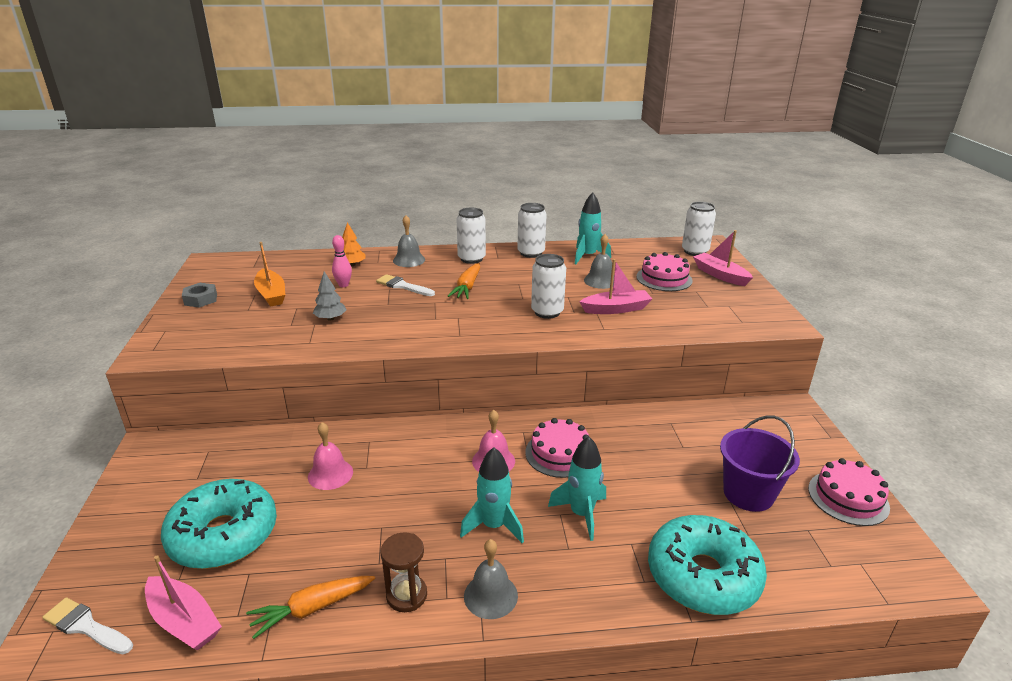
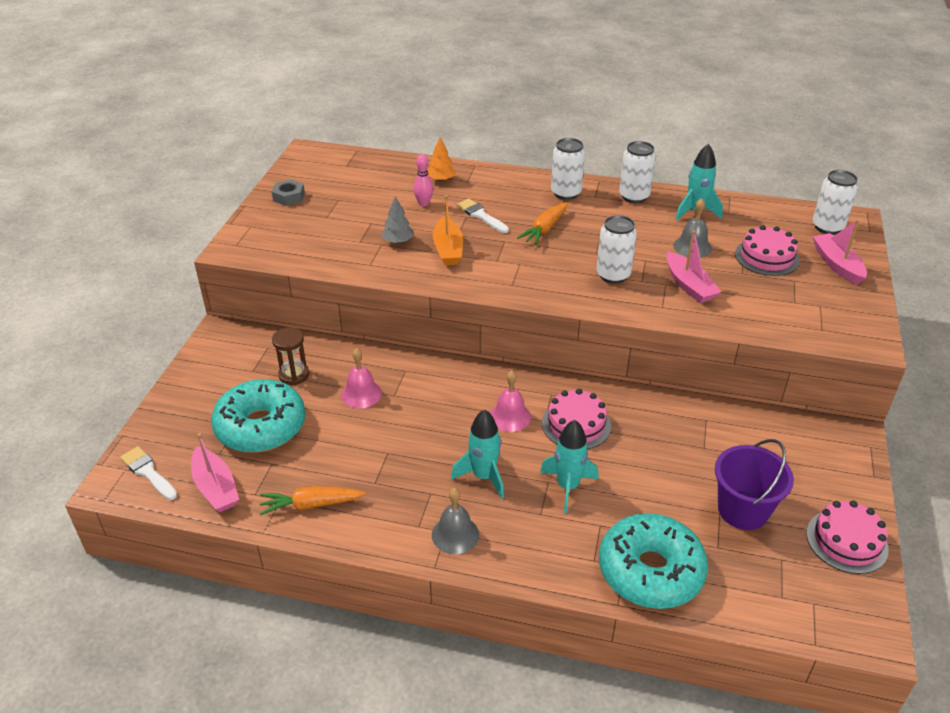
camera: 20 degrees right, 10 degrees up
orange boat [254,242,285,307] -> orange boat moved to [433,195,463,265]
brown hourglass [381,532,427,612] -> brown hourglass moved to [272,327,309,385]
grey bell [393,215,425,267] -> none
pink boat [579,259,652,314] -> pink boat turned 60 degrees clockwise [666,230,721,303]

